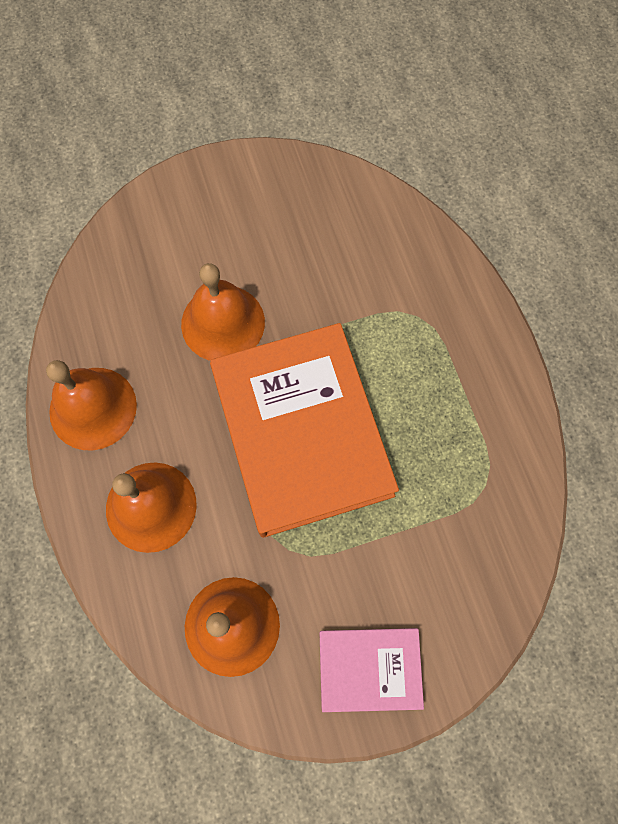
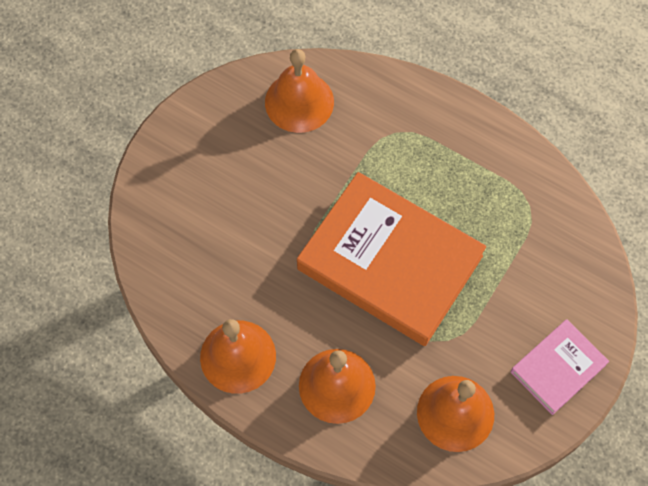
camera: 40 degrees left, 5 degrees down
orange bell [181,263,265,361] -> orange bell moved to [265,49,334,133]

